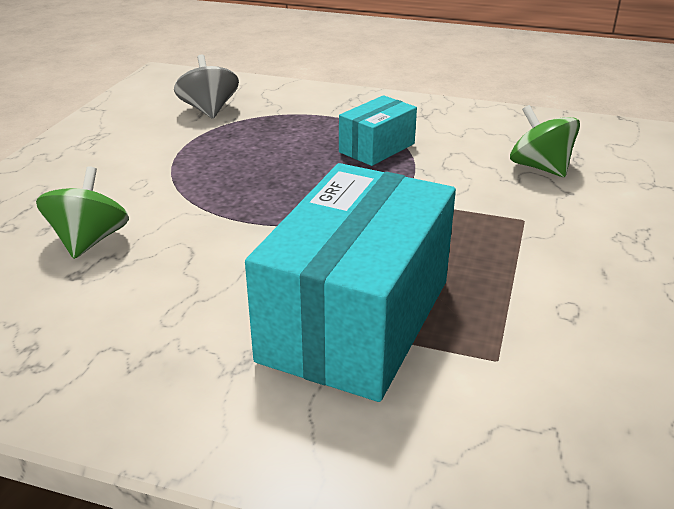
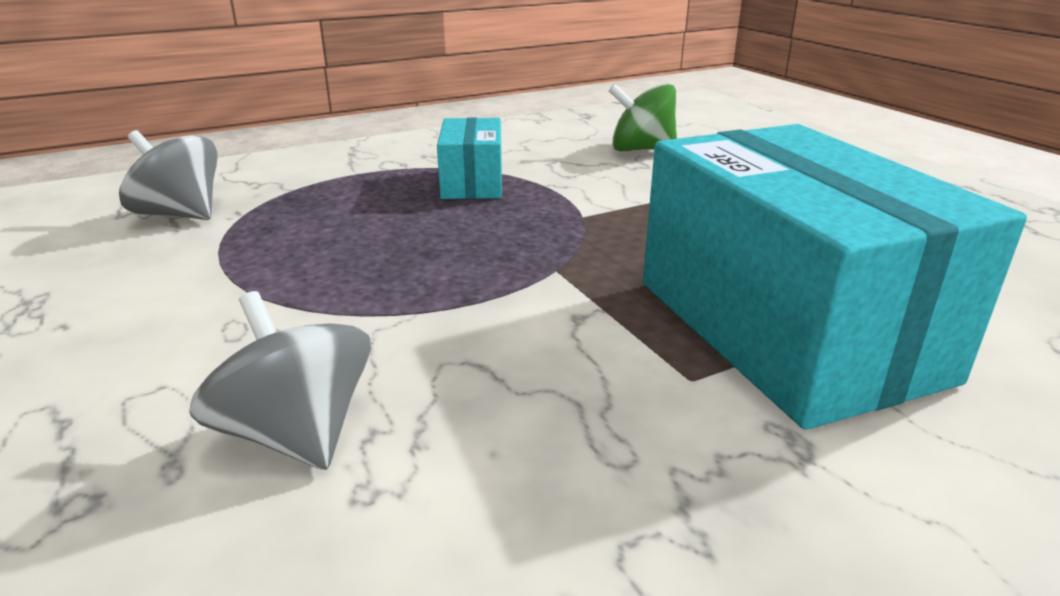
camera: 45 degrees left, 5 degrees down
green spinning top [36,166,129,259] -> grey spinning top [189,291,371,470]

